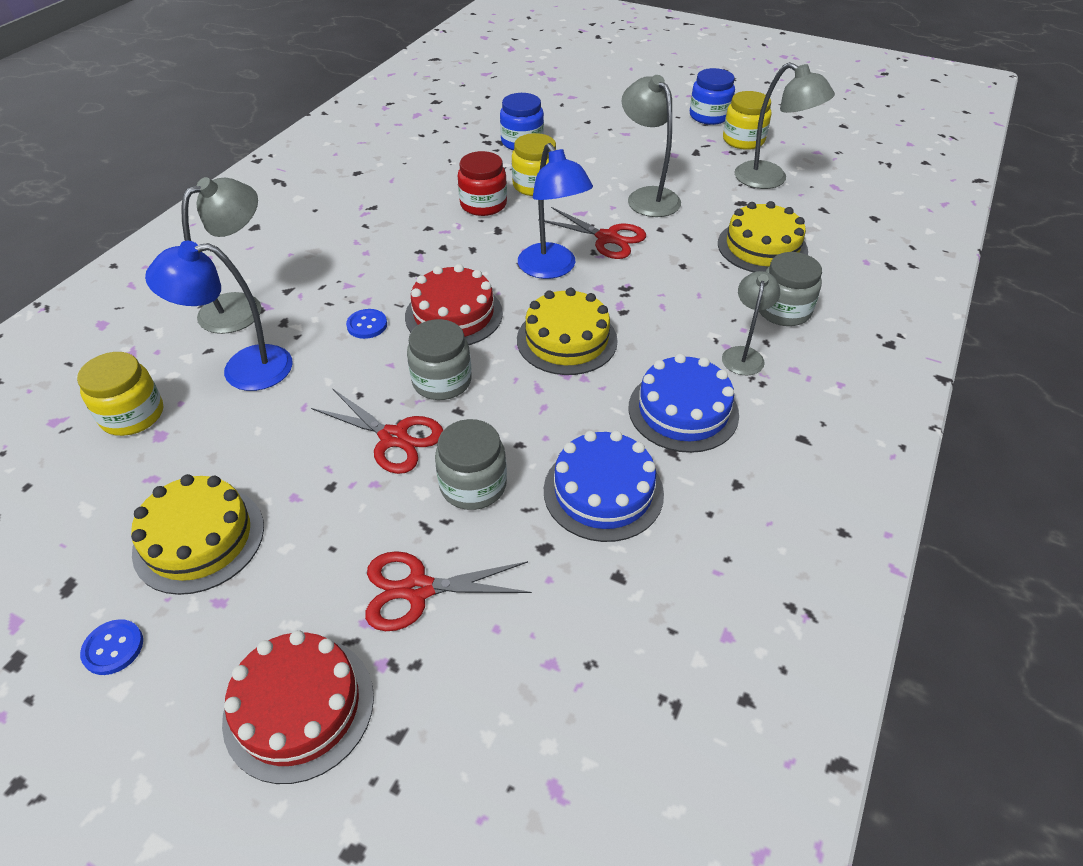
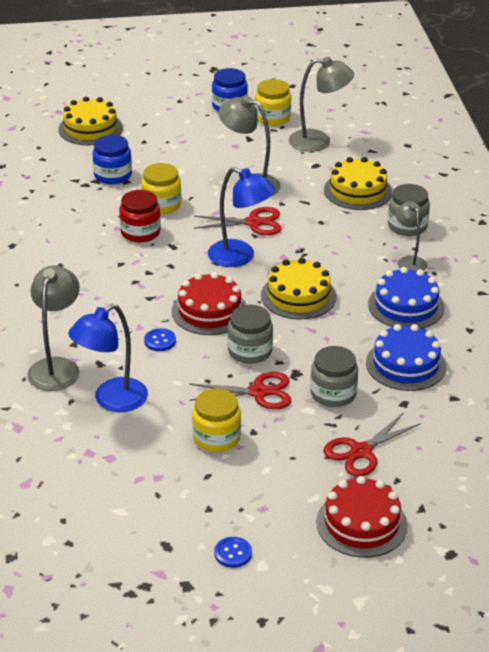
camera: 35 degrees left, 10 degrees down
yellow jar [77,352,163,436] -> yellow jar moved to [192,388,241,452]
yellow cake [131,474,264,595] -> yellow cake moved to [59,97,123,145]

